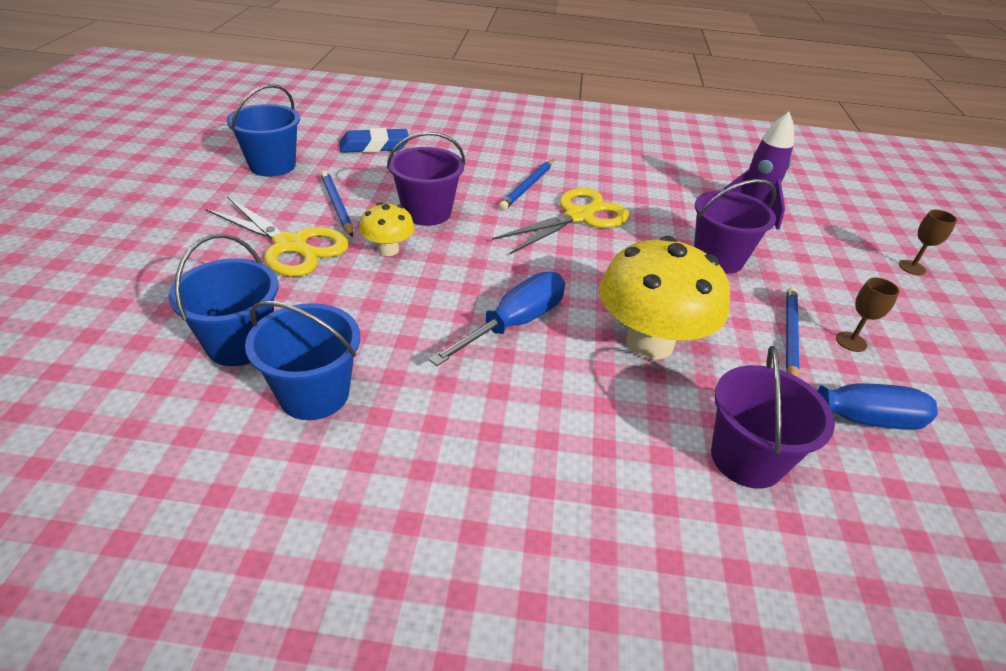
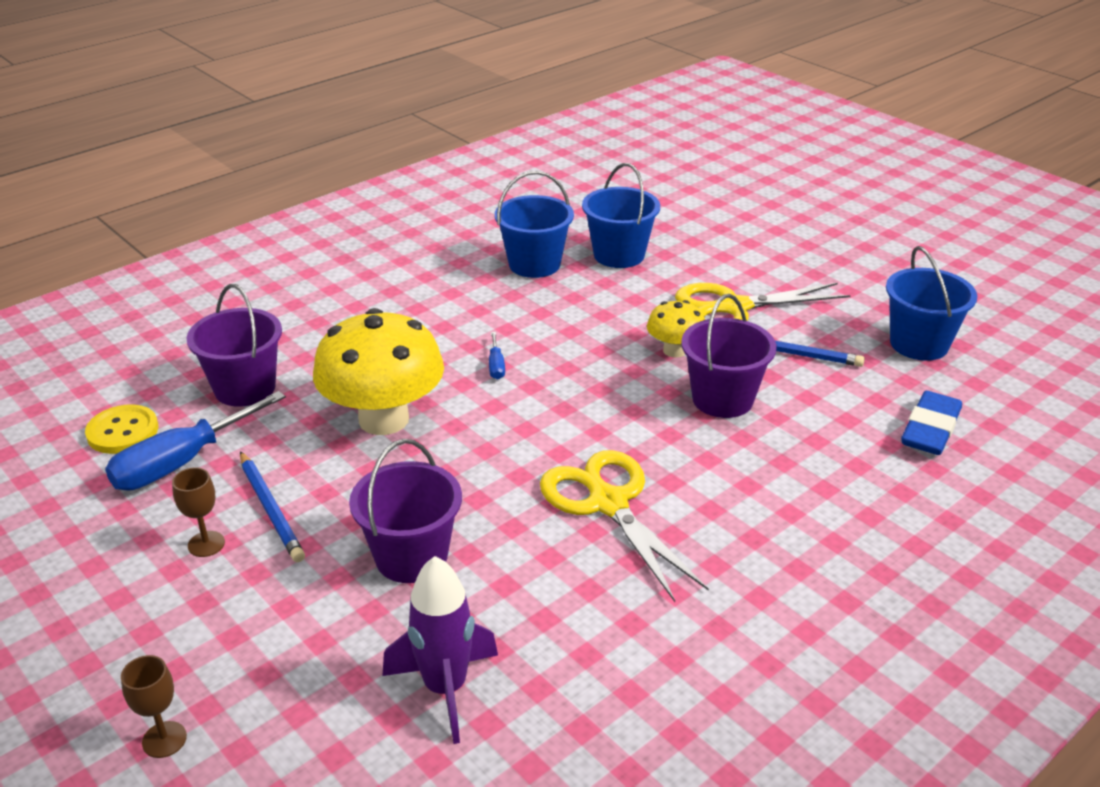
camera: 135 degrees right, 5 degrees down
blue screwdriver [429,272,565,366] -> blue screwdriver [489,332,505,379], size x0.44
yellow scissors [492,188,629,254] -> yellow scissors turned 150 degrees clockwise [540,450,709,602]
blue pencil [499,160,554,210] -> none
none -> yellow button [85,405,158,454]

